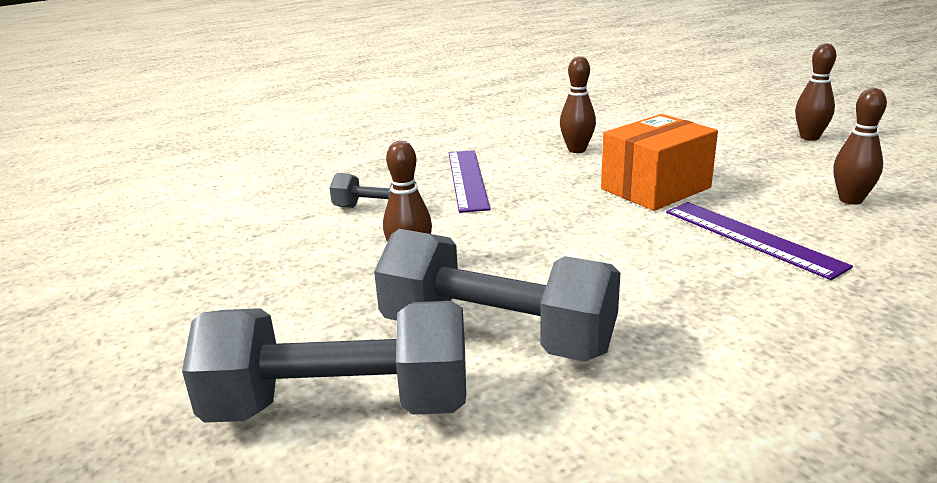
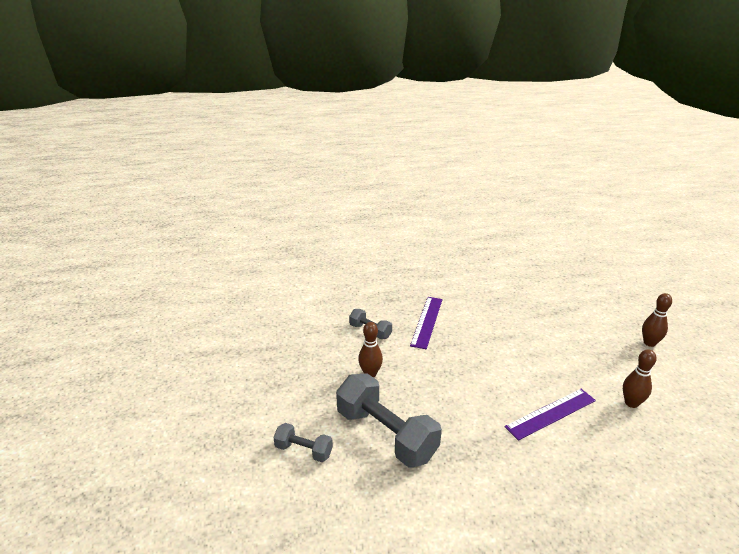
camera: 20 degrees right, 5 degrees up
grey dumbbell [182,301,466,423] -> grey dumbbell [273,423,333,462], size x0.50
brown bowling pin [560,56,596,153] -> none
orange box [601,114,718,211] -> none
purple ruler [666,202,853,280] -> purple ruler turned 75 degrees clockwise [505,389,596,441]

